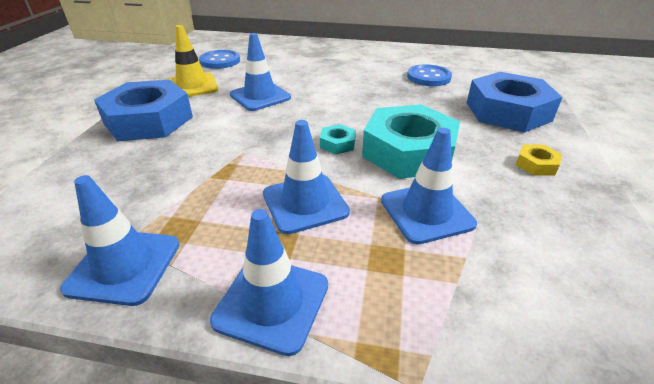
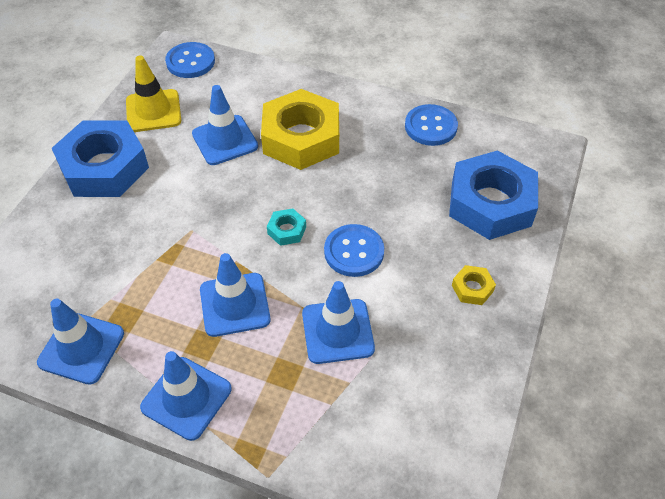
camera: 10 degrees right, 15 degrees up
turquoise nut [362,104,460,179] -> blue button [324,224,384,277]
none -> yellow nut [261,89,339,170]

